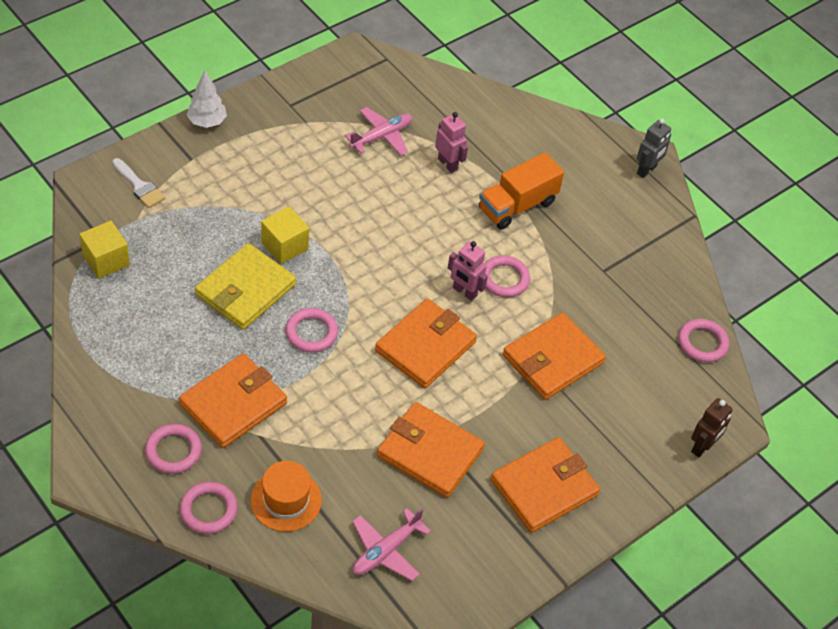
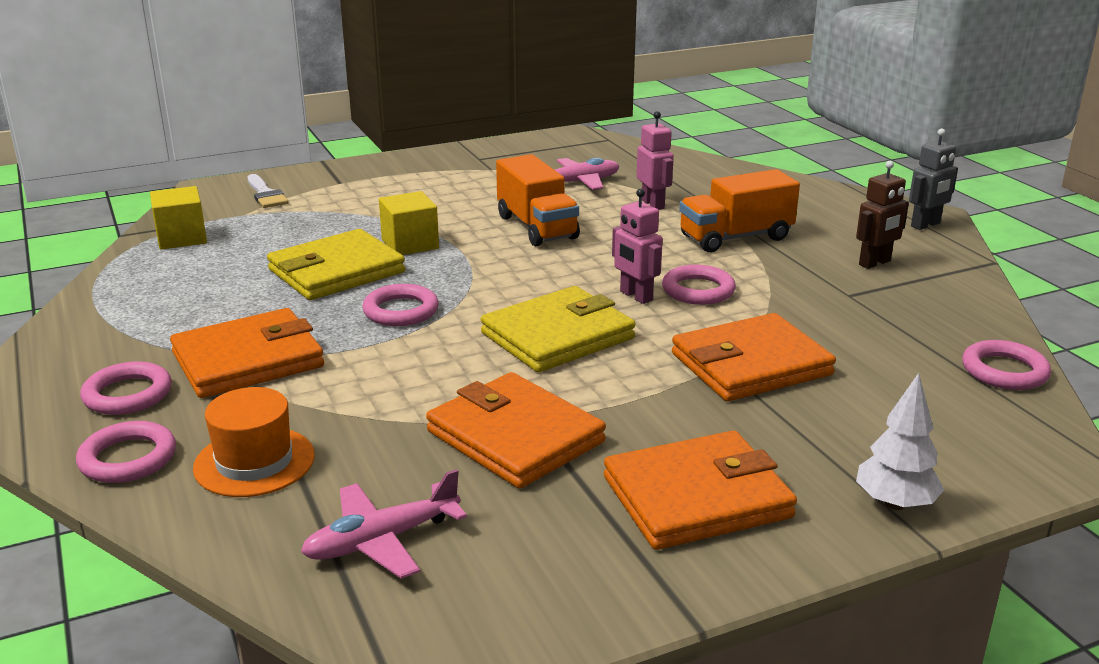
camera: 20 degrees right, 25 degrees down
white tree [187,71,227,128] -> white tree moved to [856,373,944,510]
orange wallet [375,299,477,388] -> yellow wallet [481,286,636,372]
brown robot [691,398,733,457] -> brown robot moved to [856,161,909,269]
none -> orange truck [496,154,580,246]

